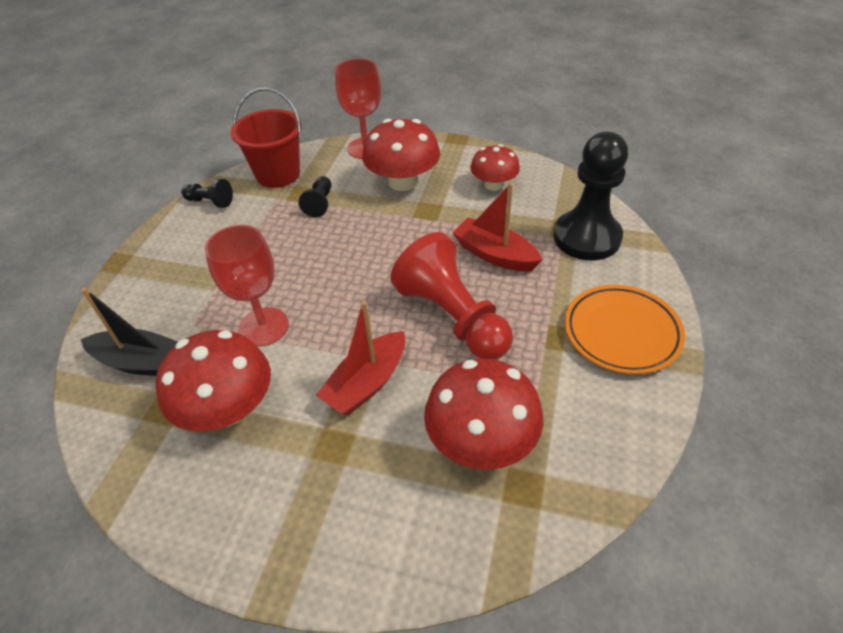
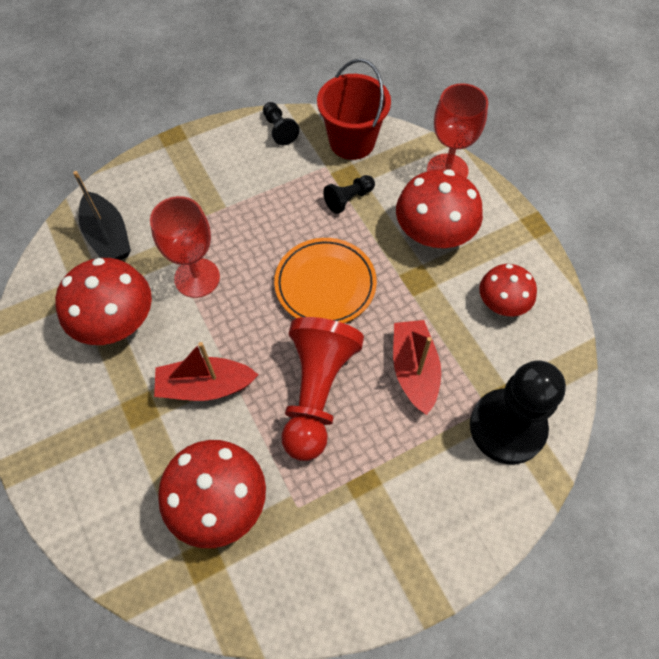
camera: 45 degrees right, 15 degrees up
orange plate [565,285,685,374] -> orange plate moved to [274,238,377,323]

